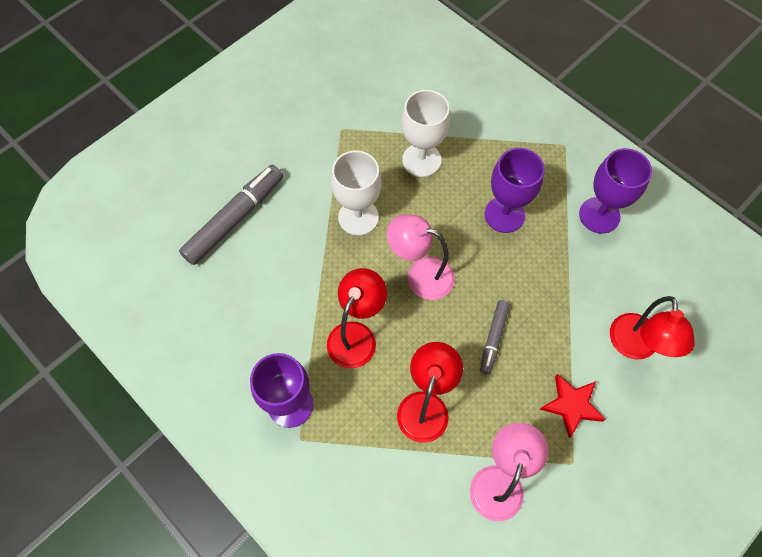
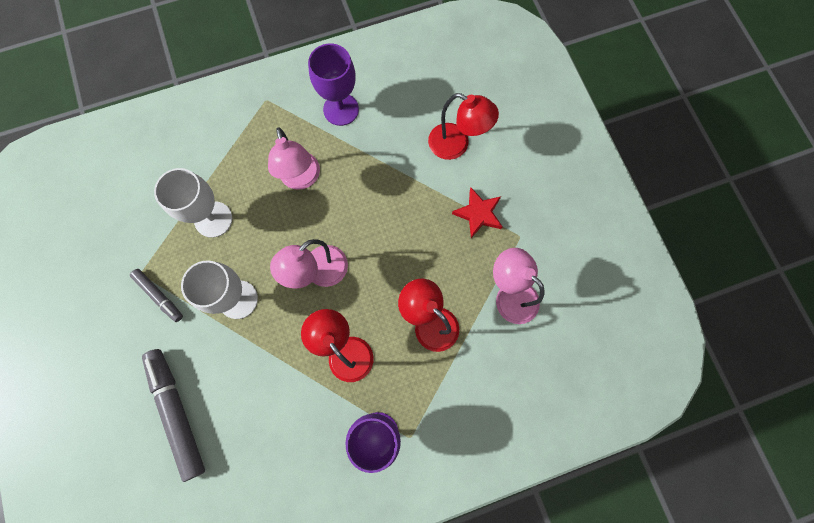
camera: 65 degrees left, 10 degrees up
grey marker [480,300,510,375] -> grey marker moved to [130,269,183,322]
purple goblet [485,148,545,233] -> pink lamp [268,128,320,190]

